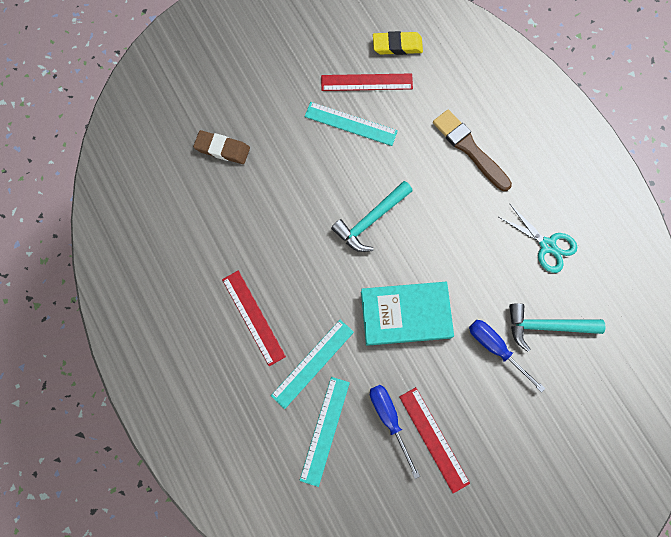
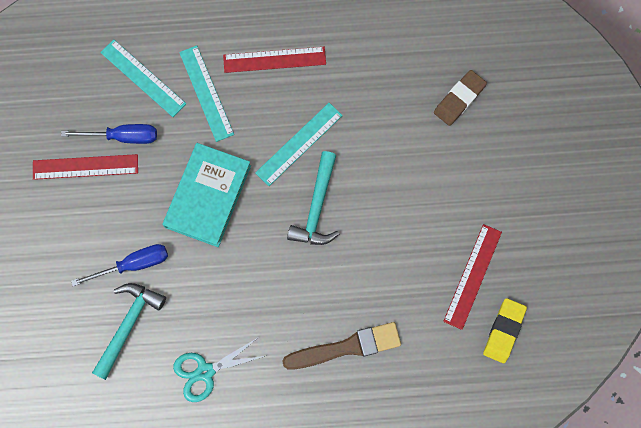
camera: 115 degrees right, 0 degrees up
turquoise ruler [305,102,398,146] -> turquoise ruler moved to [255,103,343,186]
turquoise hammer [331,181,413,252] -> turquoise hammer turned 150 degrees counterclockwise [287,151,339,245]

